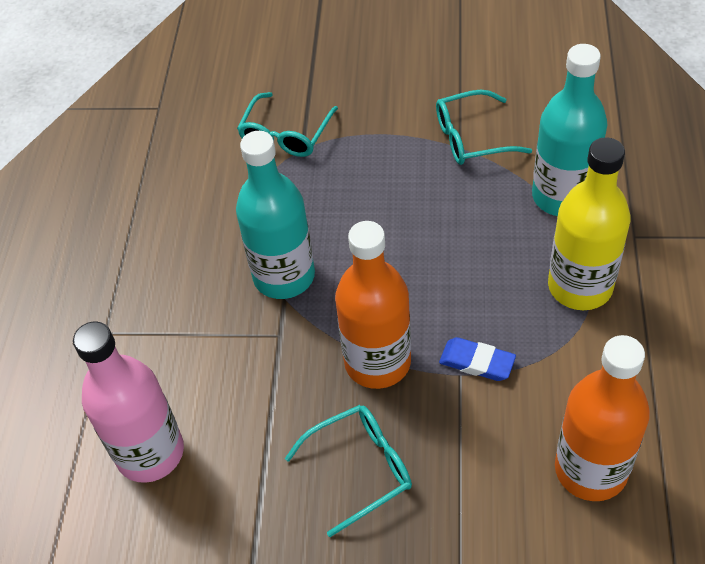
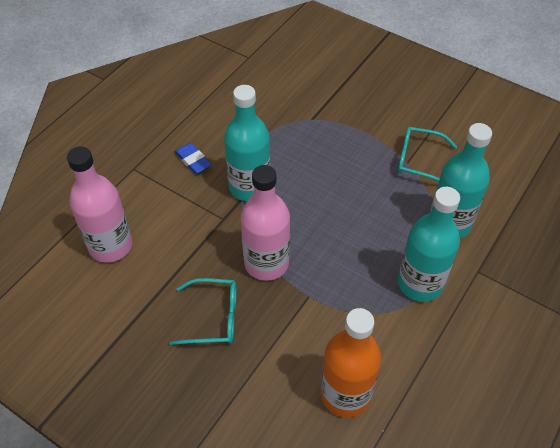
camera: 25 degrees right, 0 degrees up
turquoise glasses [237,92,338,157] -> none
orange bottle [335,221,411,389] -> pink bottle [241,165,290,281]
blue eraser [439,337,516,381] -> blue eraser moved to [175,143,212,174]
yellow bottle [548,137,631,310] -> turquoise bottle [398,187,460,302]

